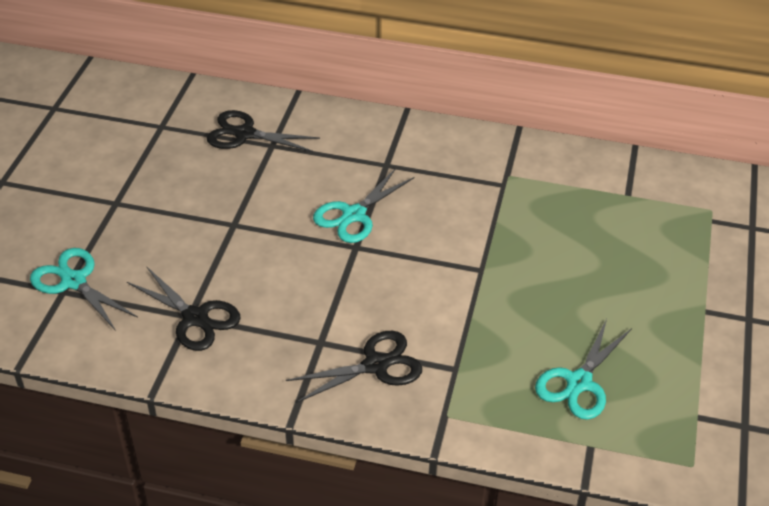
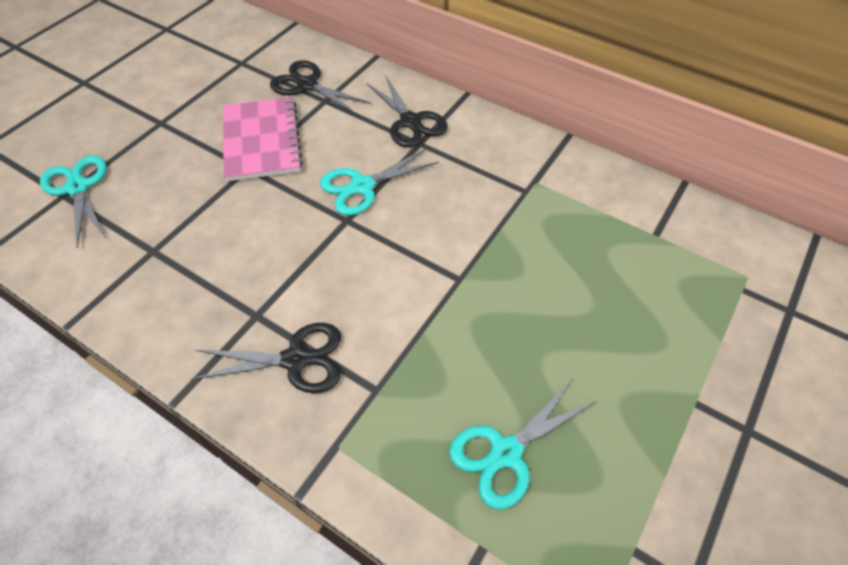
camera: 20 degrees right, 10 degrees up
black scissors [127,266,241,351] -> black scissors moved to [366,75,448,147]
none -> pink notebook [223,97,303,182]

